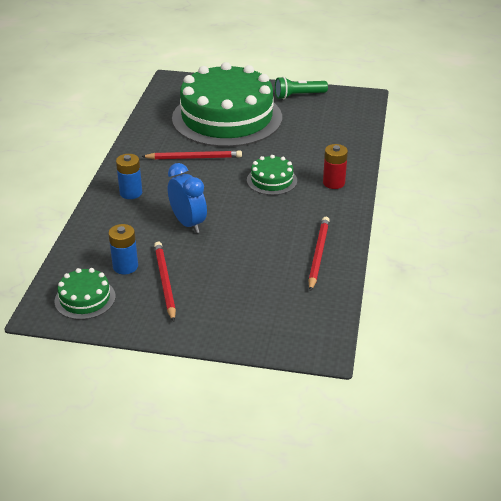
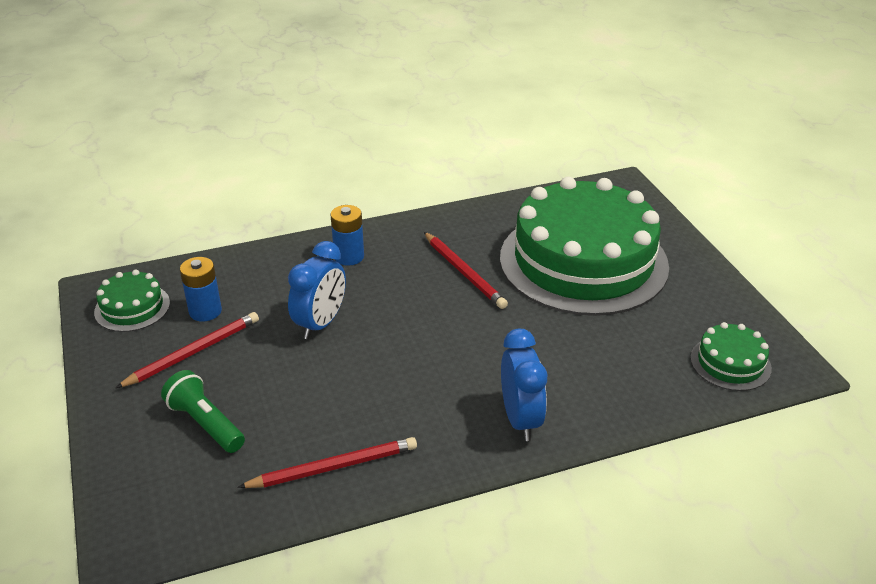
camera: 60 degrees right, 0 degrees up
green cake [247,155,297,195] -> green cake moved to [690,322,772,391]
green flashlight [275,76,328,99] -> green flashlight moved to [161,370,245,453]
red battery [323,144,348,189] -> blue clock [501,329,547,441]

